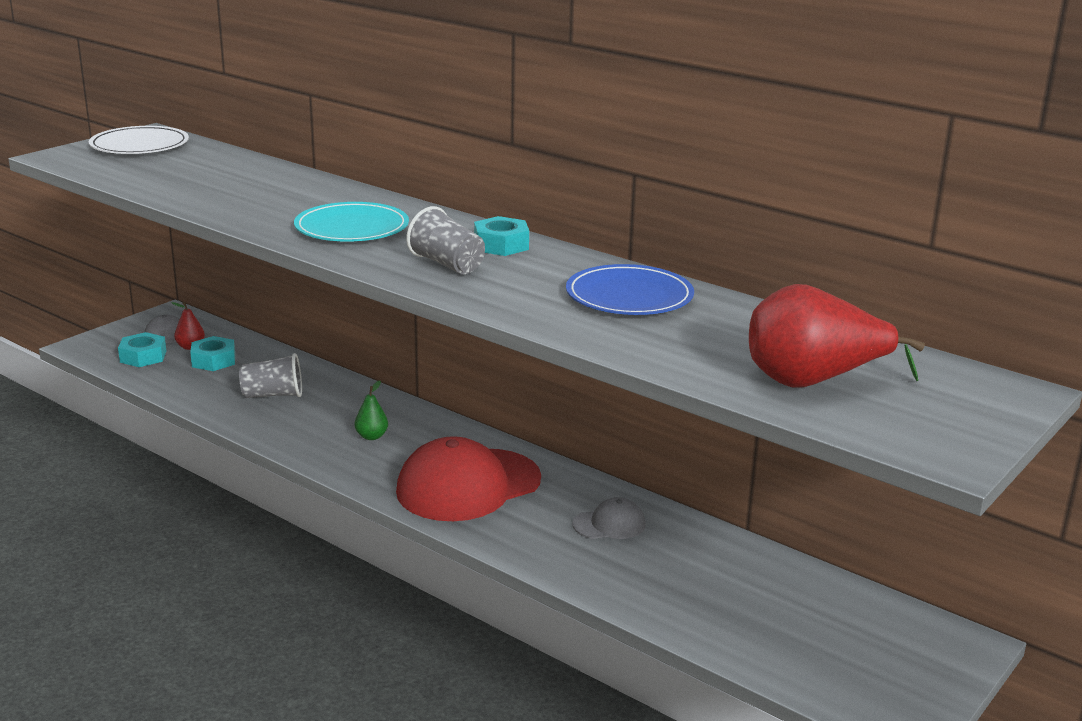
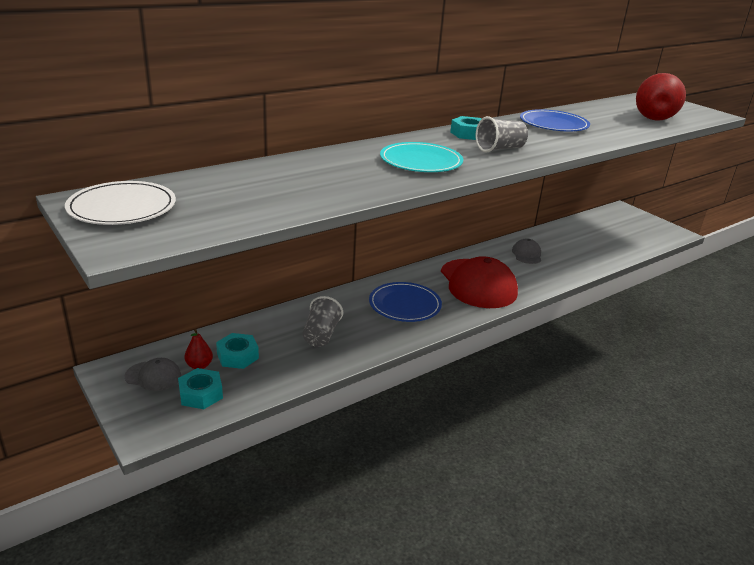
camera: 75 degrees left, 5 degrees up
green pear [355,381,388,440] -> blue plate [369,282,442,322]

